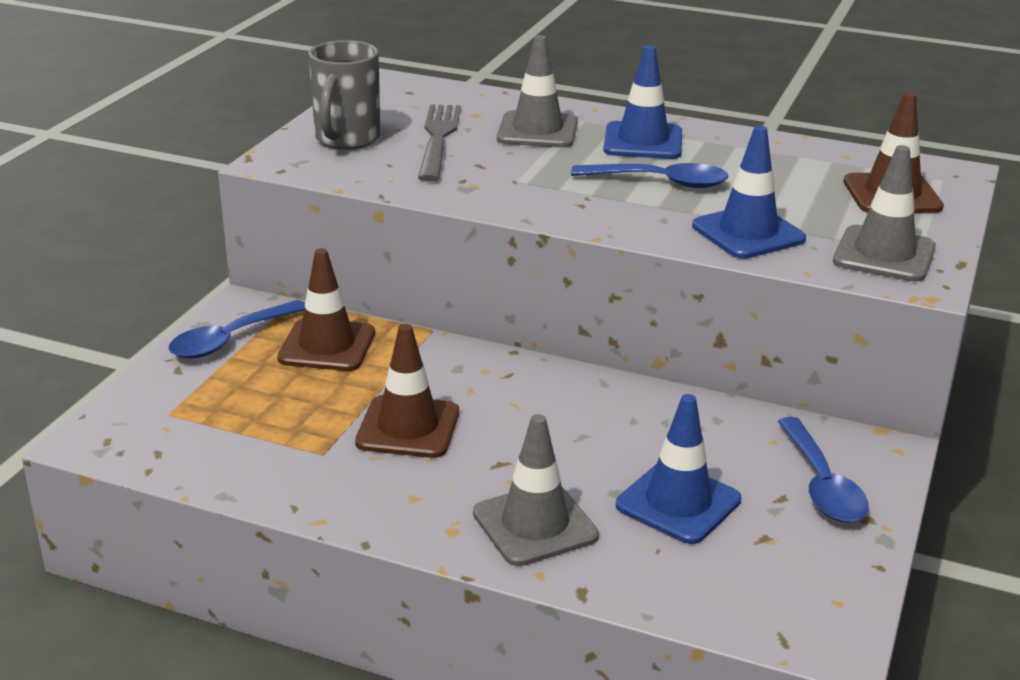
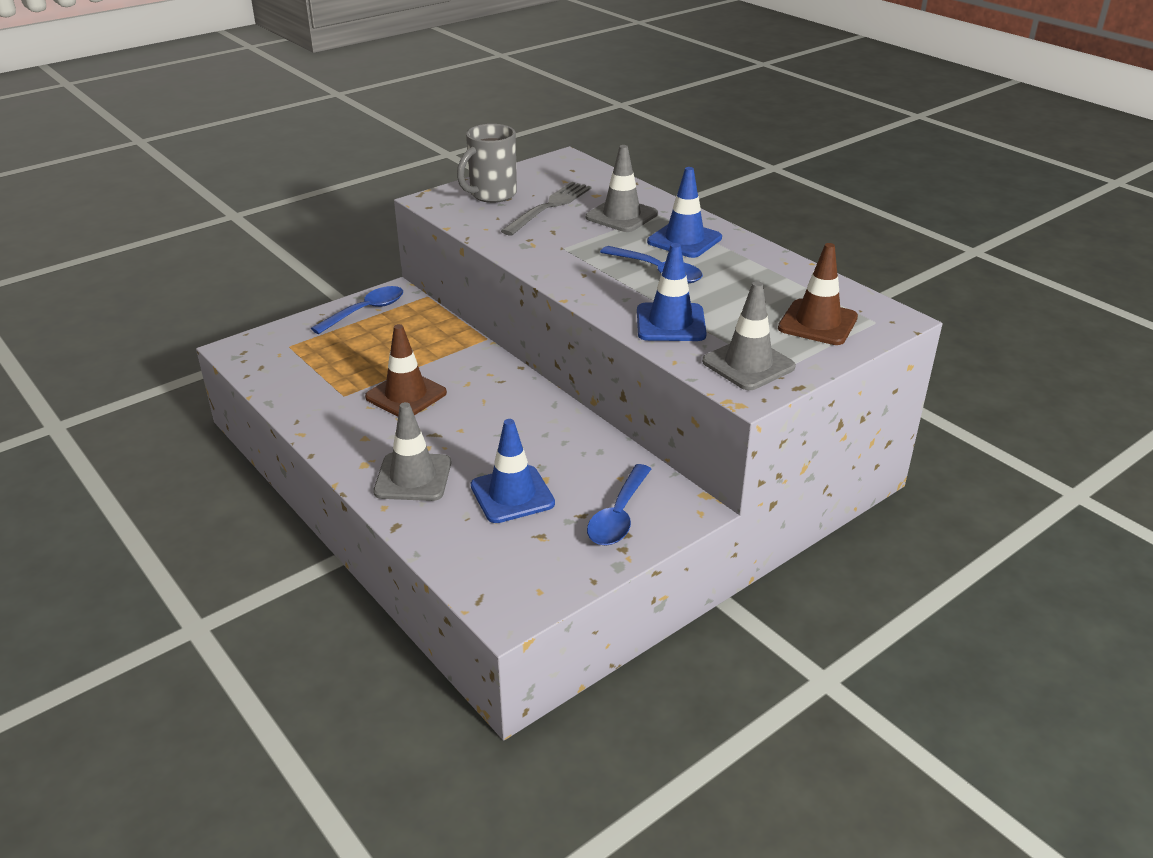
camera: 30 degrees right, 5 degrees up
blue spoon [169,300,305,358] -> blue spoon turned 150 degrees clockwise [311,286,403,334]
brown traffic cone [277,248,375,371] -> none

